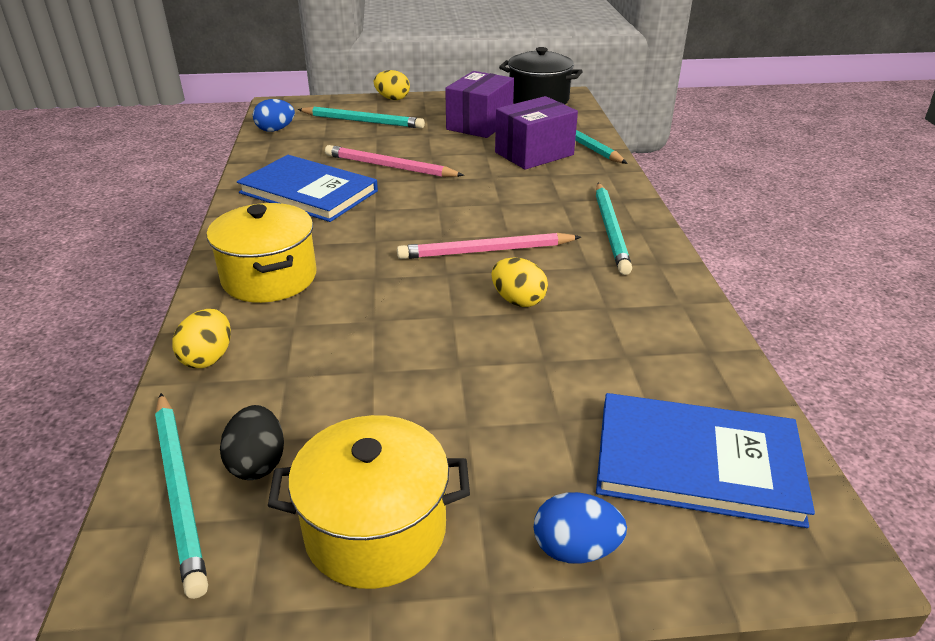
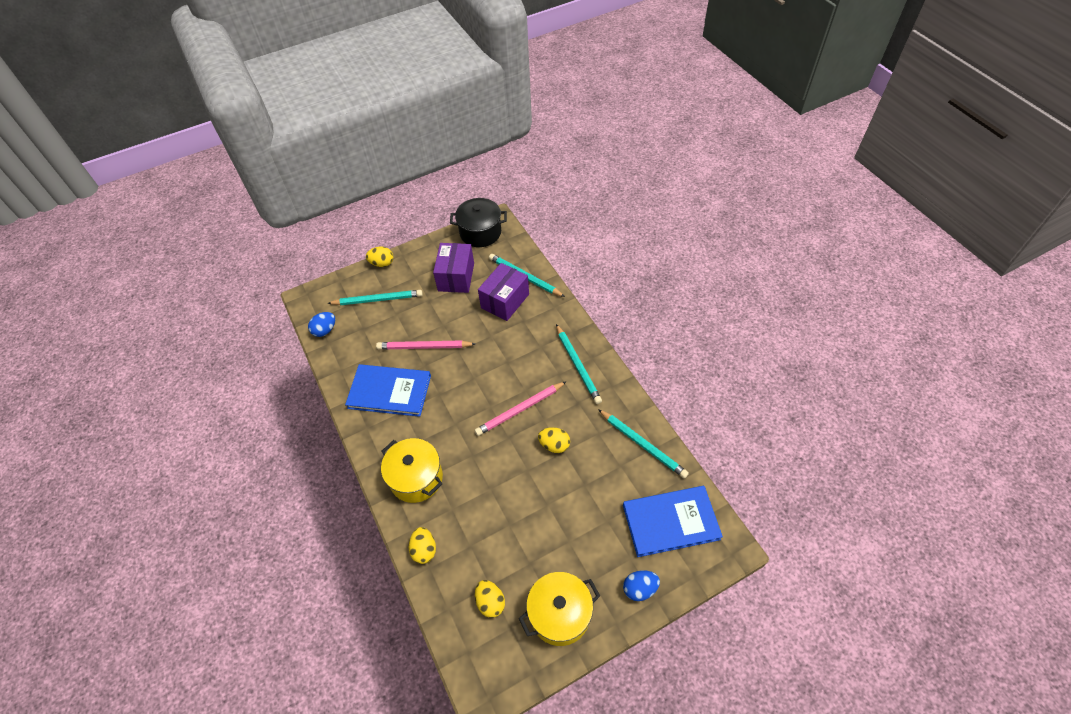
camera: 20 degrees left, 20 degrees up
turquoise pencil [155,393,208,599] -> turquoise pencil moved to [598,409,689,479]
black egg [220,405,284,480] -> yellow egg [475,580,505,618]

